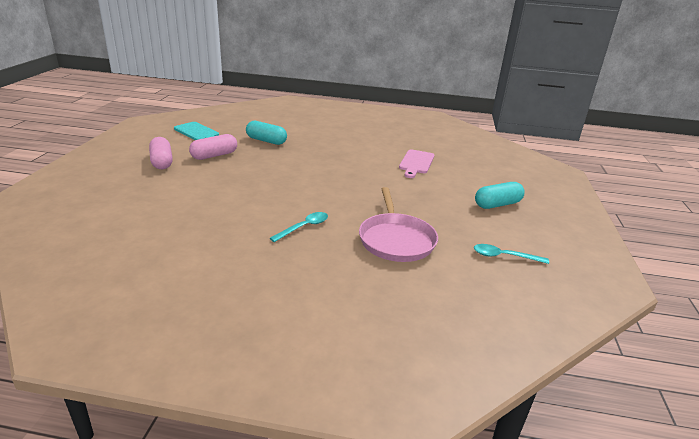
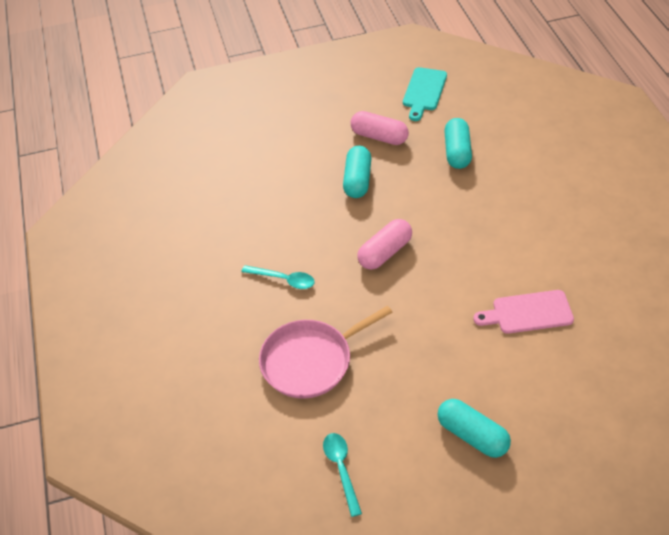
camera: 70 degrees right, 20 degrees up
pink capsule [149,137,173,169] -> pink capsule moved to [357,219,412,270]
none -> turquoise capsule [343,146,371,198]

